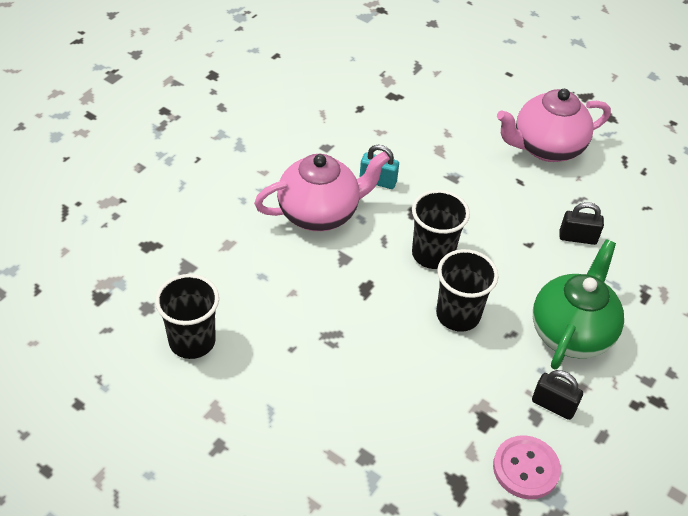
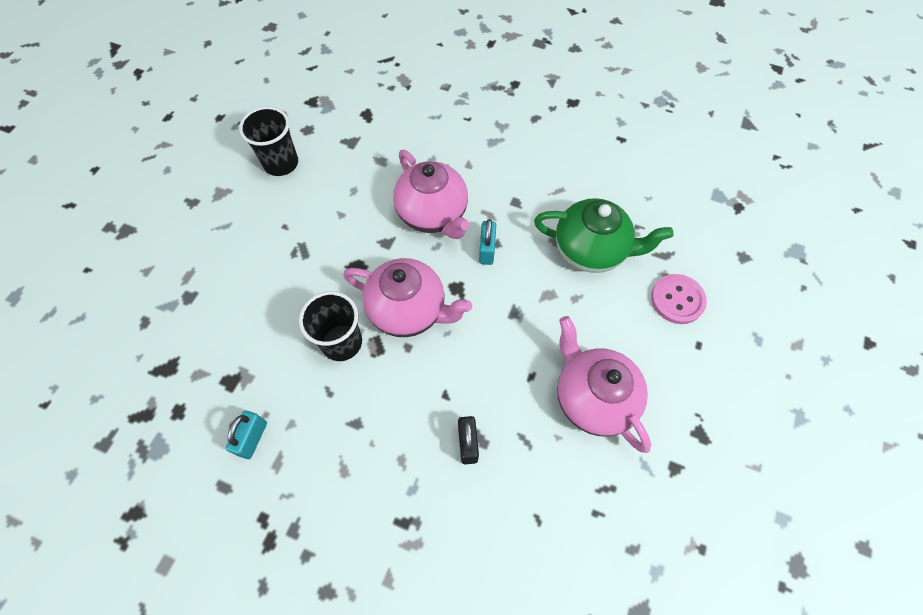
camera: 80 degrees right, 15 degrees up
black cup [412,190,470,269] -> pink teapot [343,258,472,337]
pink button [493,435,561,499] -> pink button moved to [651,274,707,324]
black padlock [532,370,583,420] -> turquoise padlock [226,411,267,459]
green teapot [533,239,624,369] -> green teapot moved to [534,198,674,273]

